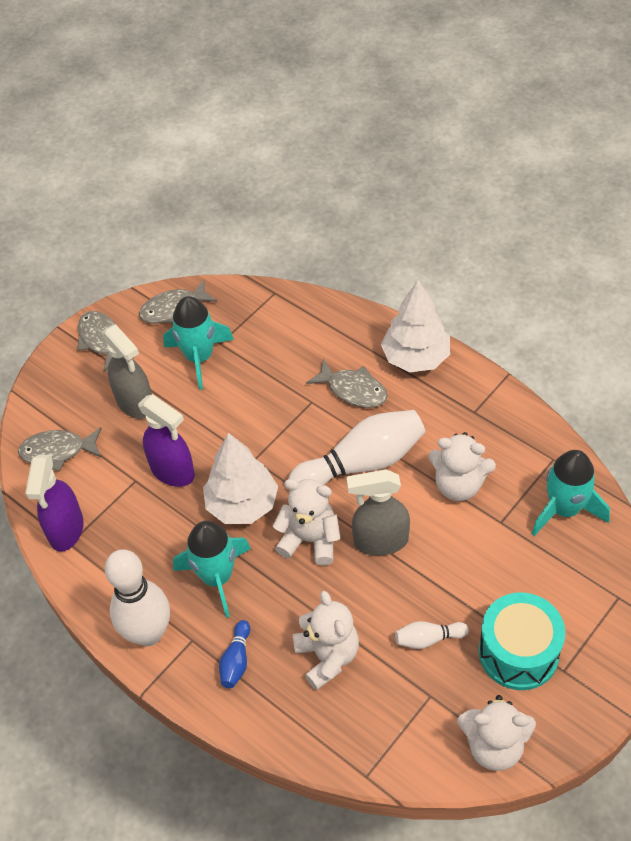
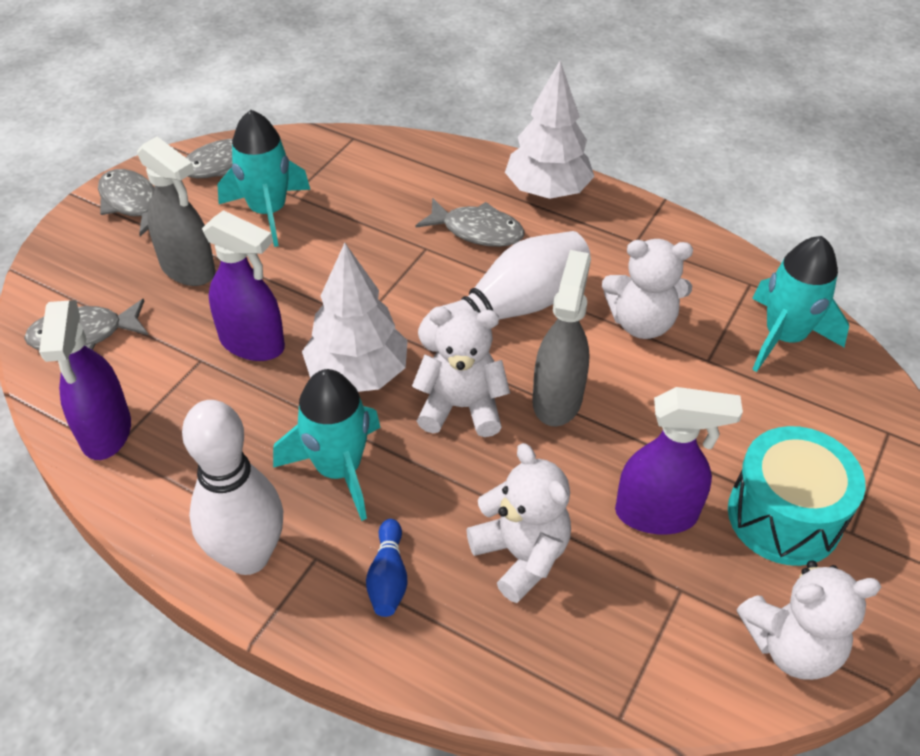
camera: 15 degrees left, 5 degrees down
grey spray bottle [347,469,410,556] -> grey spray bottle turned 120 degrees clockwise [533,250,591,426]
white bowling pin [395,621,469,649] -> purple spray bottle [615,387,743,534]

